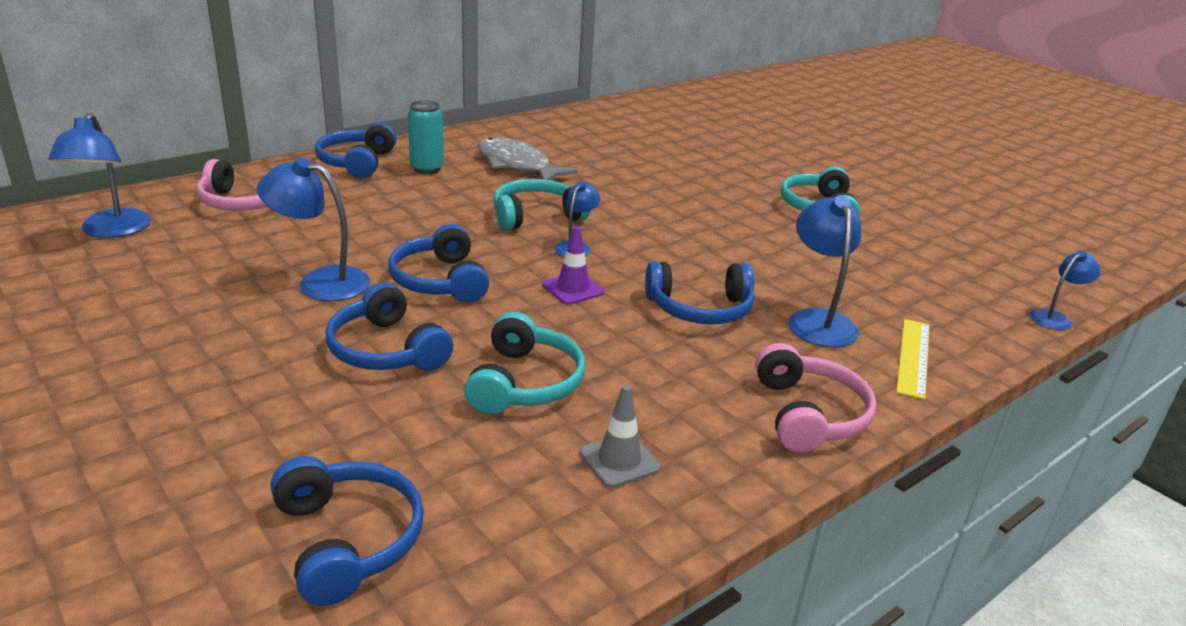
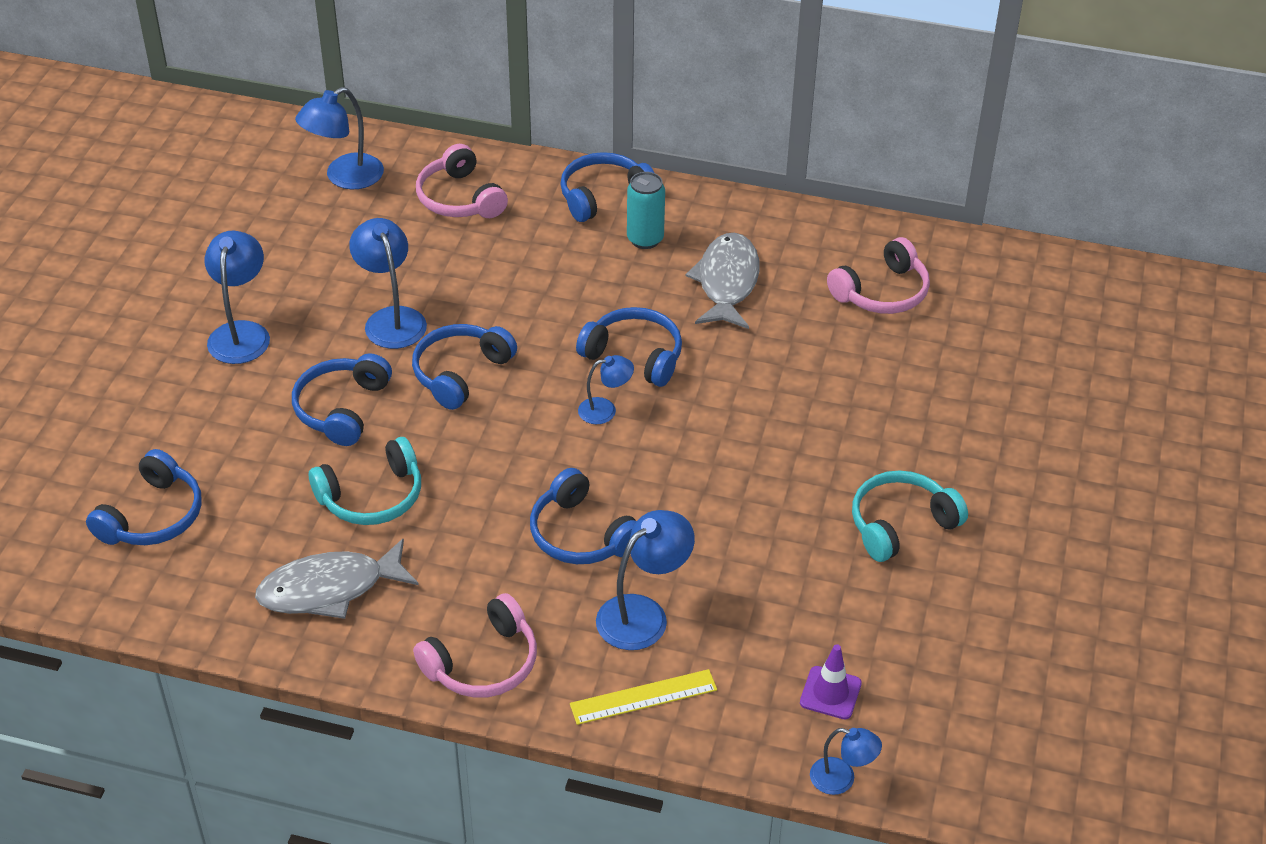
camera: 55 degrees right, 15 degrees up
turquoise headphones [493,179,590,230] -> blue headphones [576,307,682,387]
purple traffic cone [543,226,604,305] -> purple traffic cone moved to [800,644,862,719]
grey traffic cone [579,385,660,488] -> grey fish [255,538,419,619]
none -> blue lamp [205,231,270,364]
none -> pink headphones [827,237,930,314]

